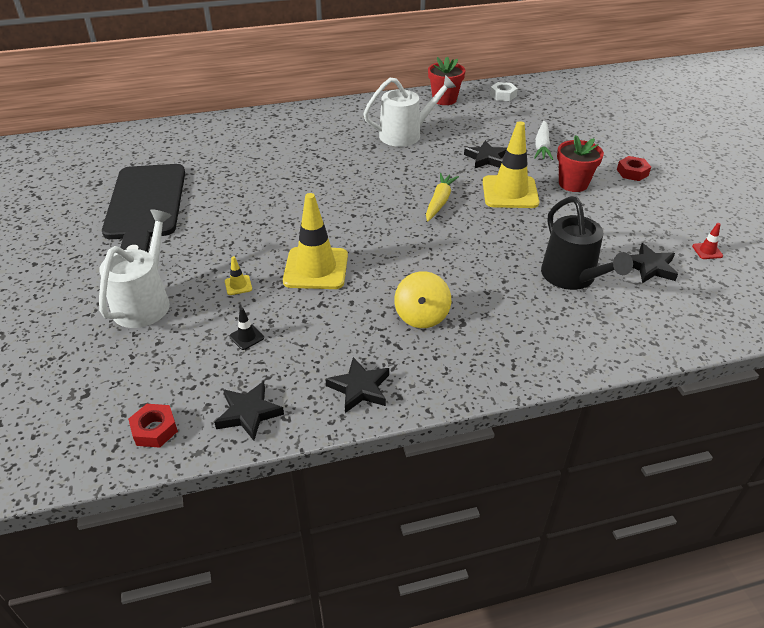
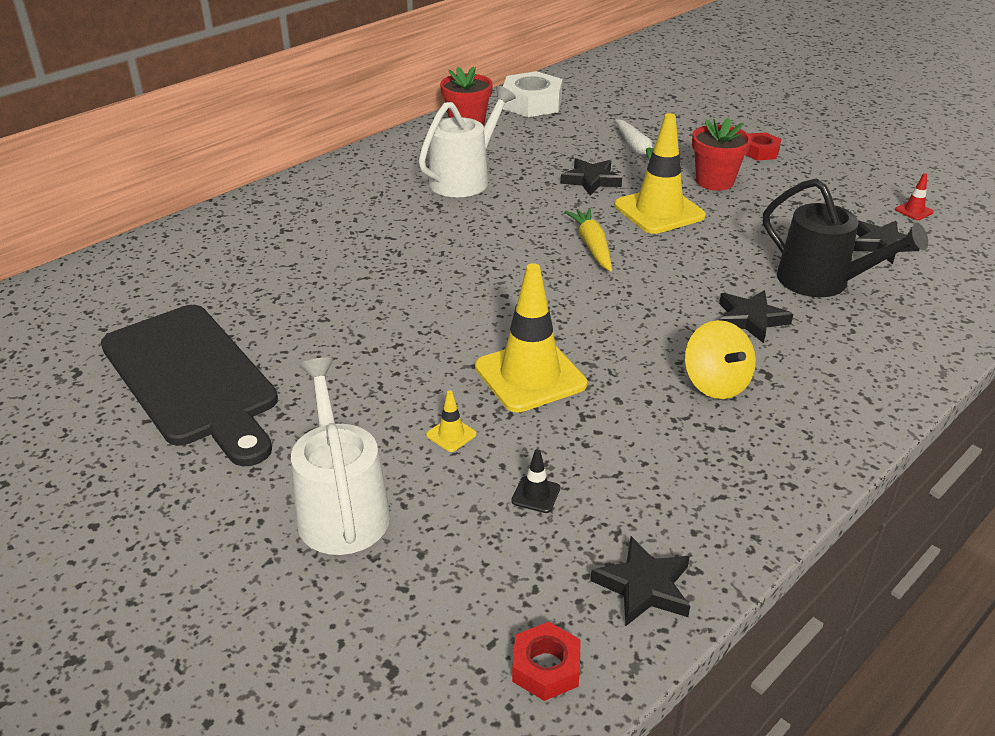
camera: 30 degrees left, 5 degrees down
black star [326,357,389,413] -> black star moved to [719,290,793,343]
white nut [490,82,518,101] -> white nut [503,71,562,117], size x1.80

